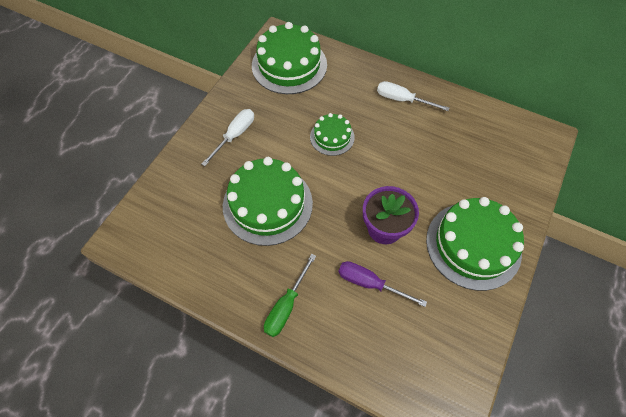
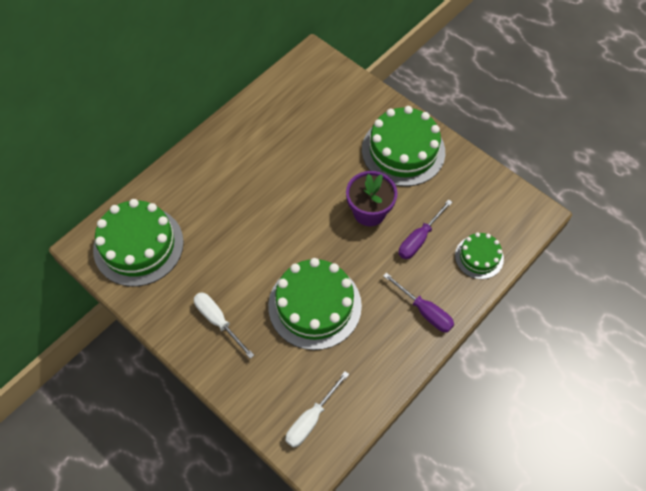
camera: 75 degrees left, 0 degrees up
green screwdriver [264,254,316,337] -> purple screwdriver [383,272,454,332]
green cake [310,113,355,156] -> green cake moved to [455,232,504,279]
white screwdriver [377,81,449,111] -> white screwdriver moved to [286,371,349,448]

